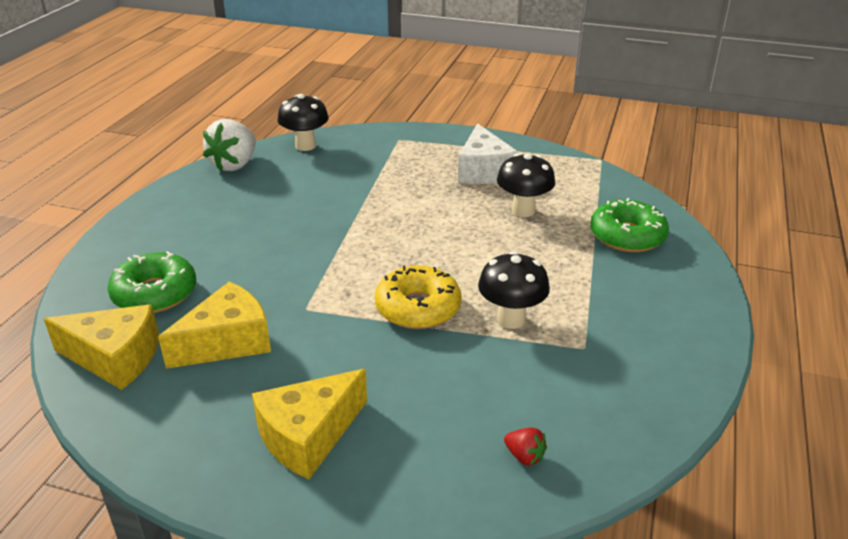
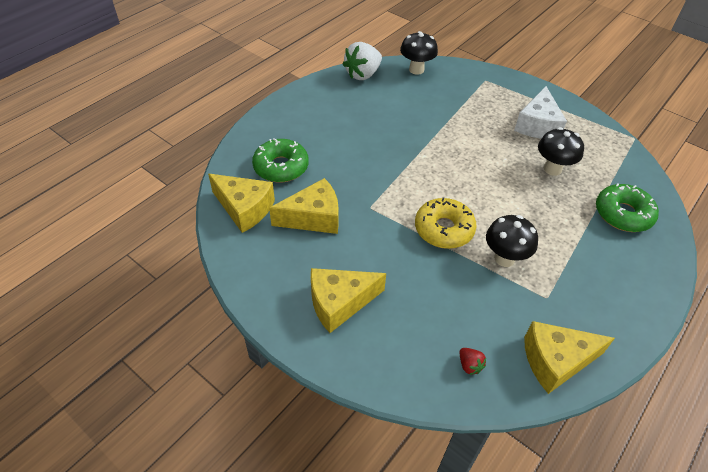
camera: 20 degrees right, 15 degrees up
none -> yellow cheese [524,321,615,394]

